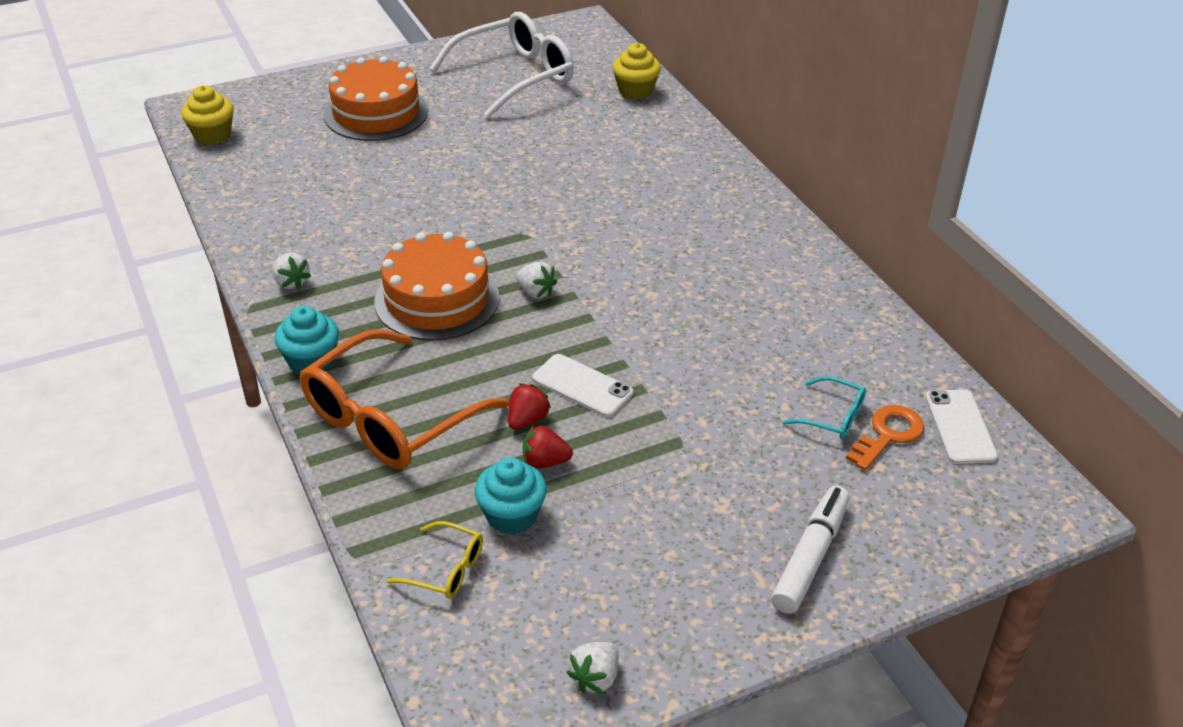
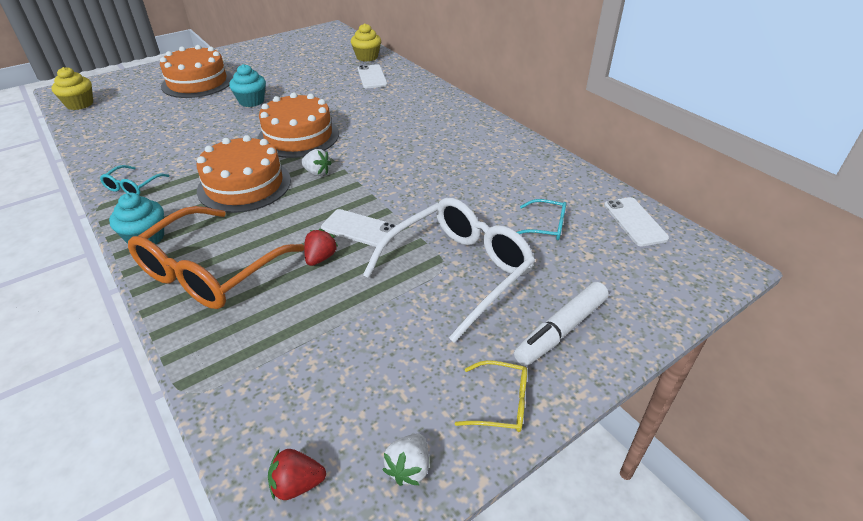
camera: 10 degrees left, 0 degrees up
white strawberry [272,253,311,290] -> turquoise glasses [100,165,169,195]
yellow glasses [386,521,483,599] -> yellow glasses moved to [454,360,527,432]
white glasses [430,12,574,118] -> white glasses moved to [363,198,535,343]
turquoise cupcake [475,458,547,534] -> turquoise cupcake moved to [229,64,266,107]
red strawberry [523,425,573,469] -> red strawberry moved to [268,449,326,500]
white marker [771,486,850,614] -> white marker turned 150 degrees counterclockwise [514,282,609,366]
orange key [846,405,924,470] -> none
none -> orange cake [257,92,339,158]
none -> white phone [358,64,388,88]

